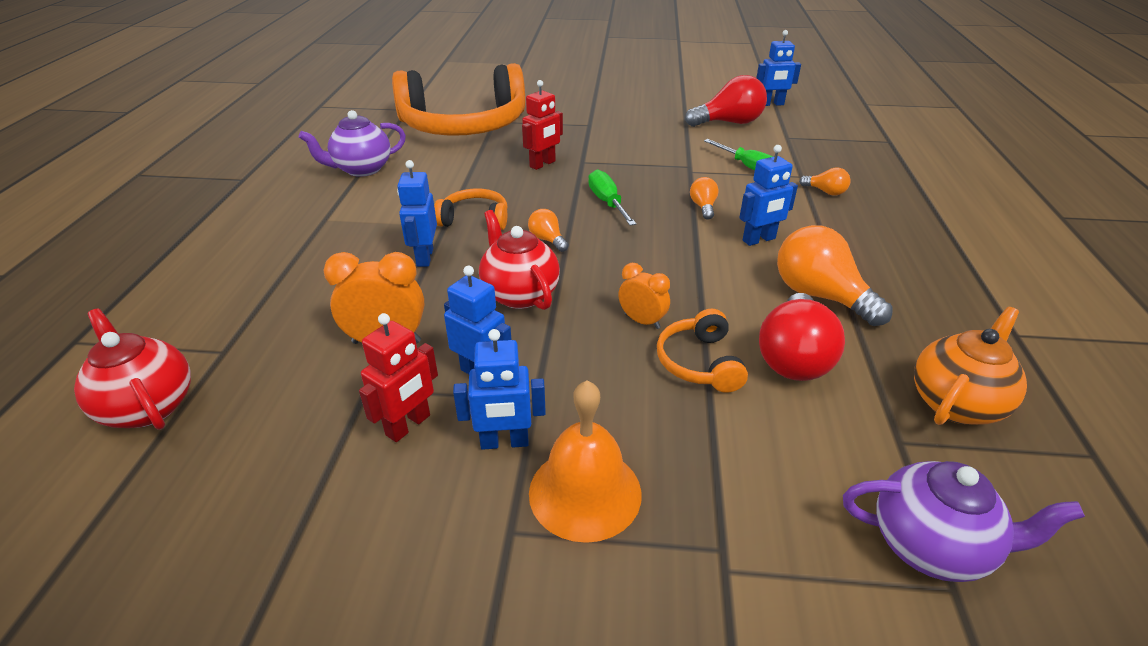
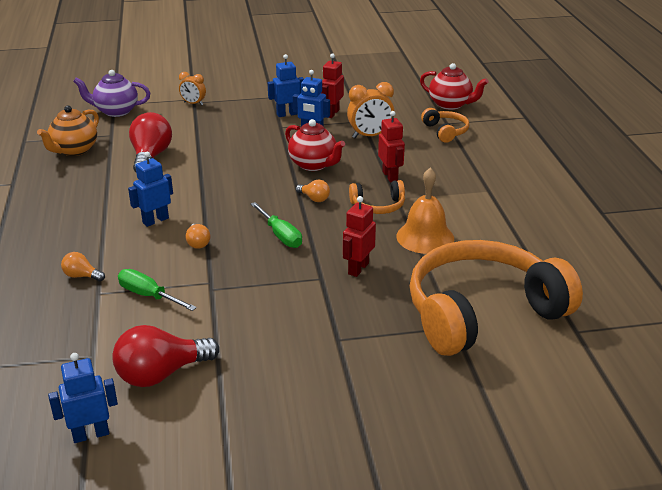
camera: 165 degrees right, 5 degrees down
purple teapot [299,110,406,177] -> none
blue robot [397,160,437,267] -> red robot [378,111,405,182]
orange bell [529,380,642,543] -> orange bell moved to [396,168,454,254]
orange clock [618,263,670,329] -> orange clock moved to [179,72,206,105]
orange headphones [657,309,748,393] -> orange headphones moved to [421,108,469,143]
orange light bulb [777,225,893,326] -> none

